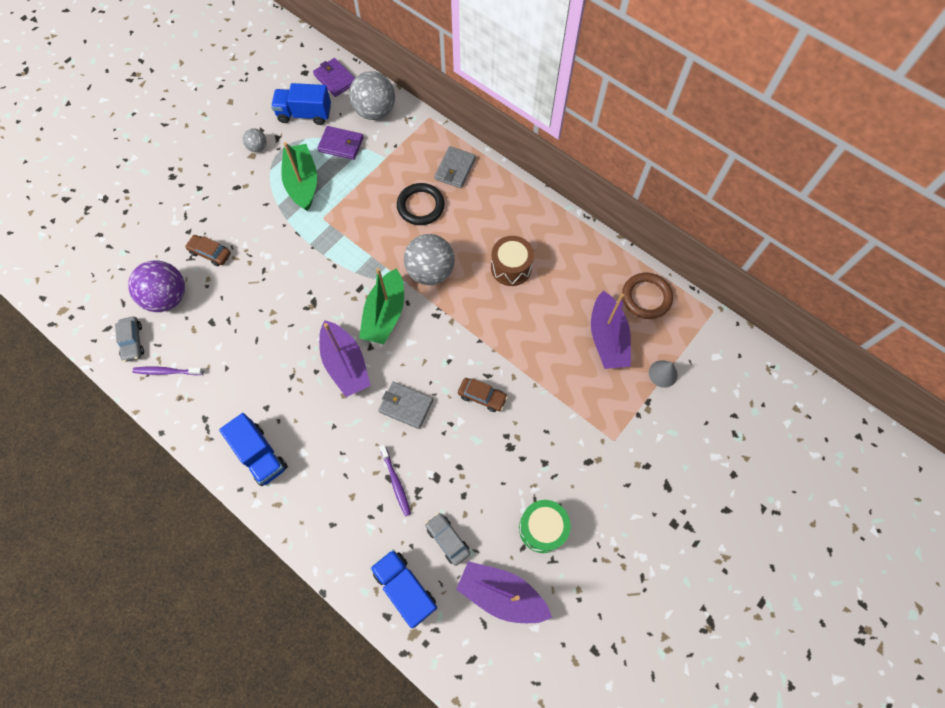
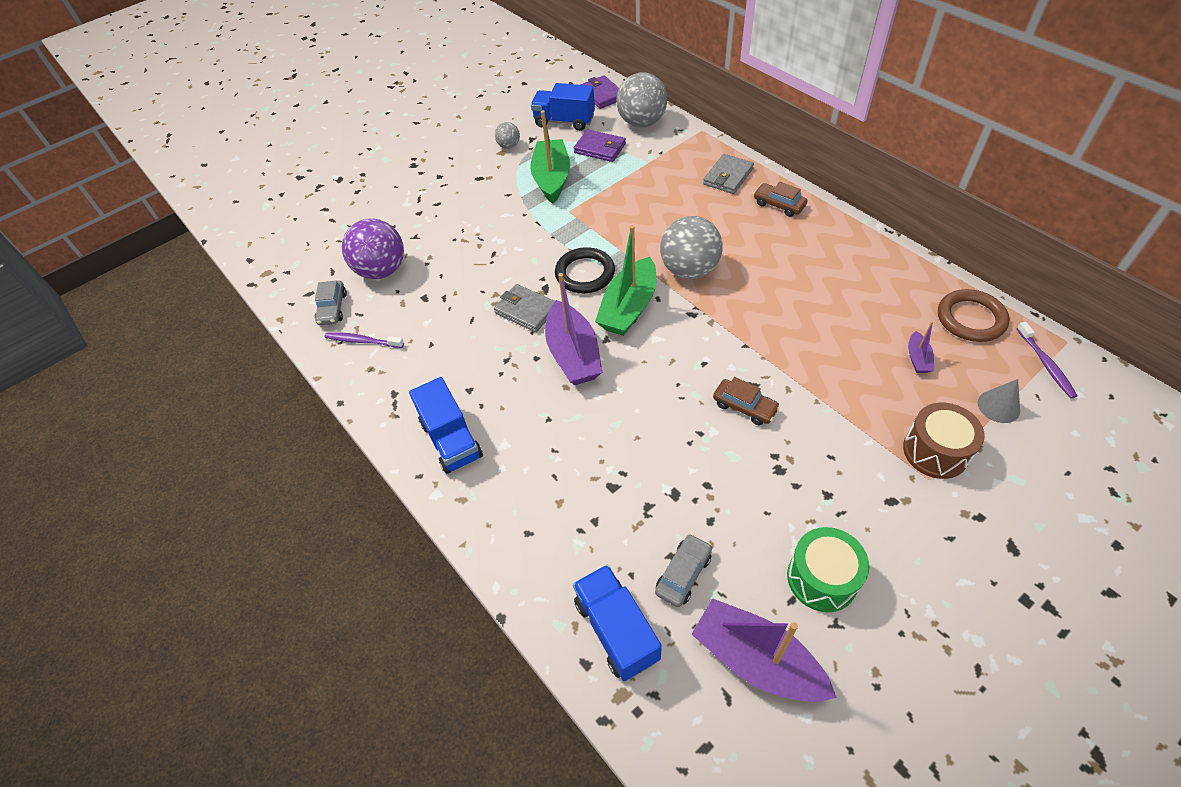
camera: 15 degrees right, 15 degrees down
brown car [185,235,231,266] -> brown car moved to [754,182,807,217]
grey wallet [378,382,433,429] -> grey wallet moved to [494,284,555,332]
purple toothbrush [380,445,411,516] -> purple toothbrush moved to [1017,322,1078,399]
black ring [397,183,445,225] -> black ring moved to [555,247,615,293]
grey car [425,513,470,566] -> grey car turned 60 degrees clockwise [655,534,712,607]
brown drum [491,236,534,286] -> brown drum moved to [903,403,985,479]
purple boat [591,290,631,369] -> purple boat [908,321,934,373], size x0.46

